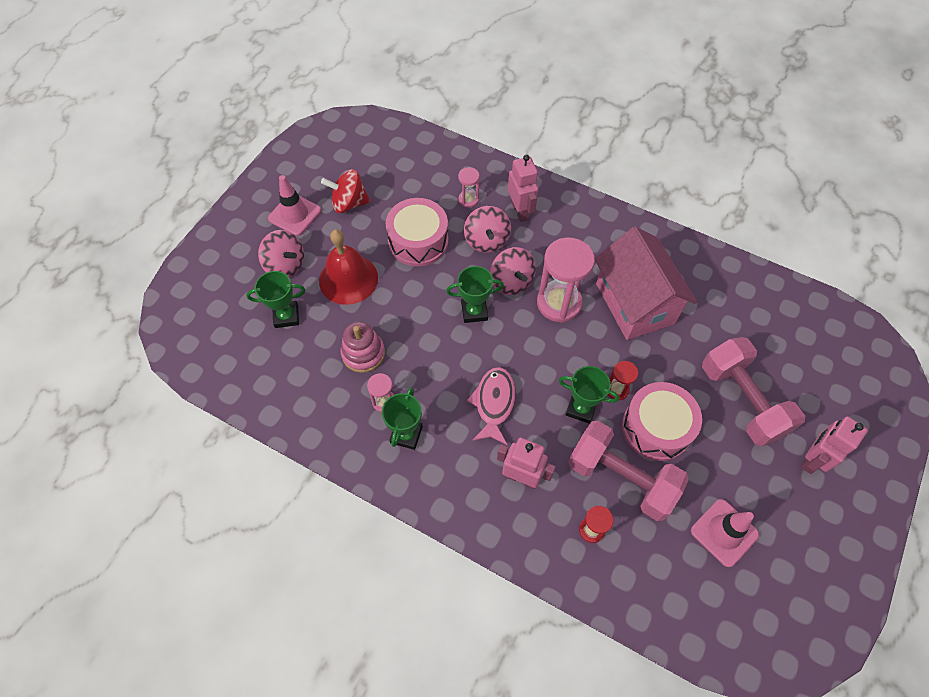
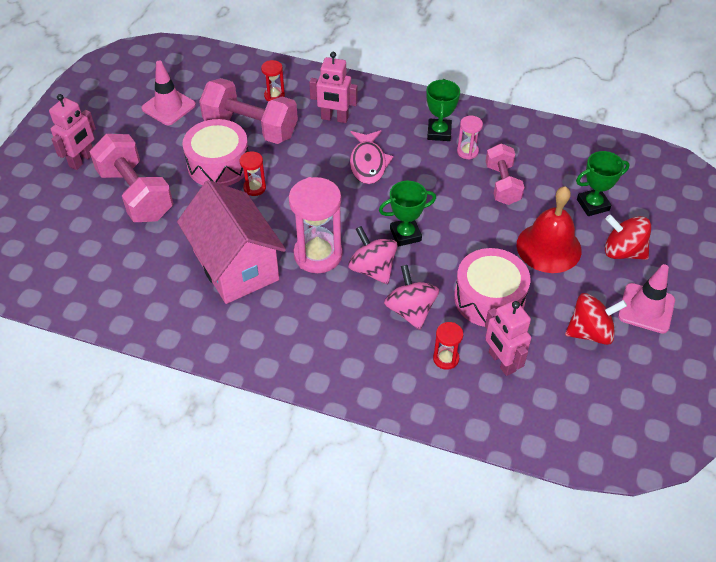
camera: 170 degrees right, 10 degrees down
pink spinning top [258,230,304,277] -> red spinning top [605,215,651,260]
pink stacking toy [340,322,385,373] -> pink dumbbell [486,144,525,205]
pink hourglass [458,167,480,208] -> red hourglass [433,322,463,370]
pink robot [508,155,539,222] -> pink robot moved to [485,300,531,376]
green trophy [559,366,619,424] -> none

